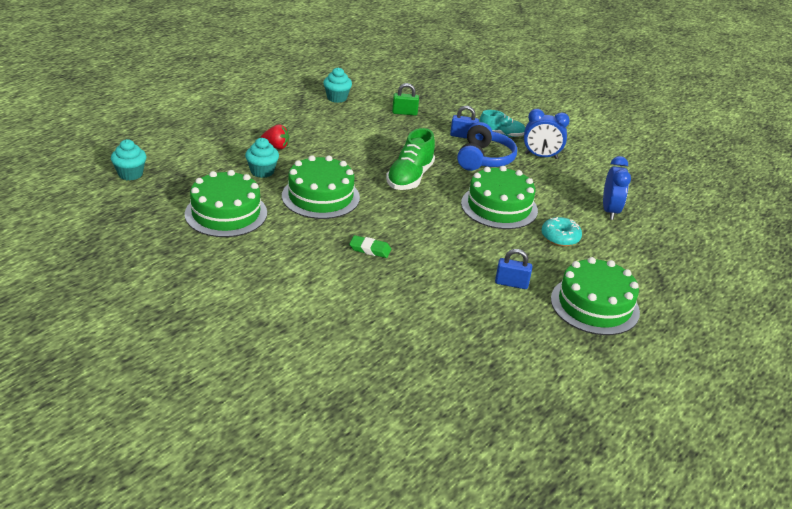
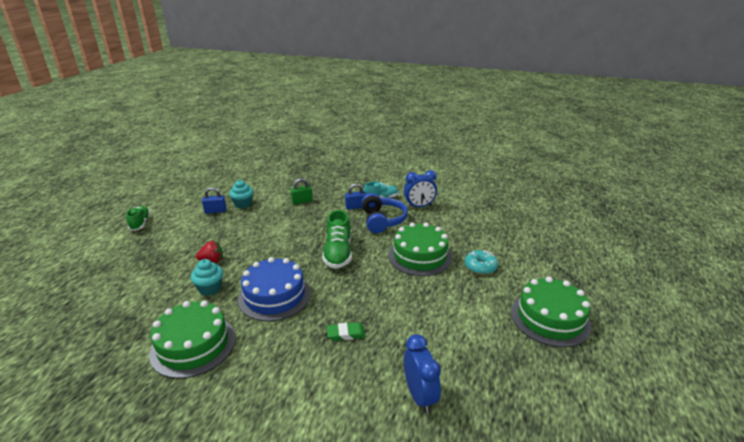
camera: 20 degrees left, 5 degrees down
turquoise cupcake [111,139,146,180] -> none
green cake [282,155,360,219] -> blue cake [238,257,311,321]
blue padlock [495,249,532,289] -> blue padlock moved to [202,187,227,214]
blue clock [603,156,631,220] -> blue clock moved to [404,334,441,413]
none -> green shoe [126,206,151,231]

